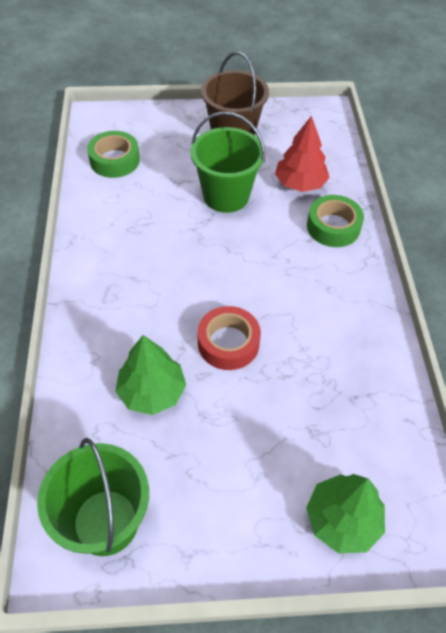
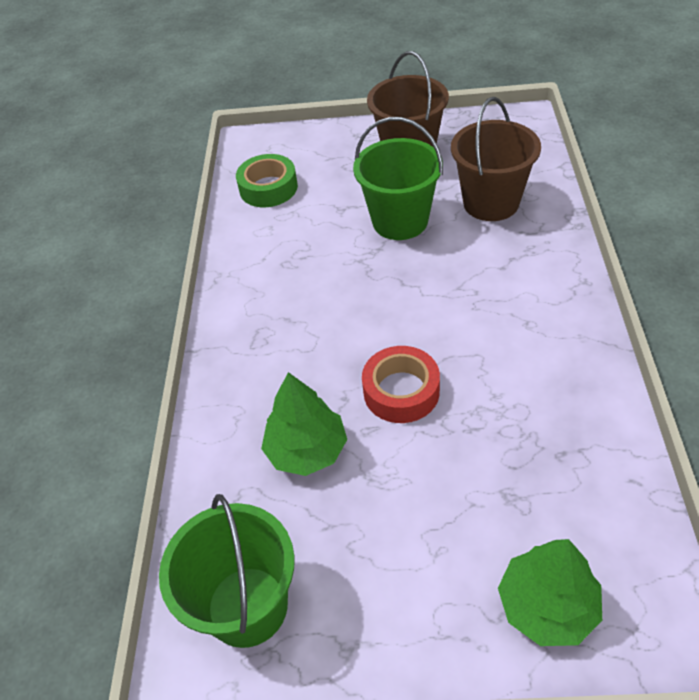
camera: 10 degrees right, 5 degrees down
red tree [275,116,330,192] -> brown bucket [451,97,541,221]
green tape [307,195,364,247] -> none

